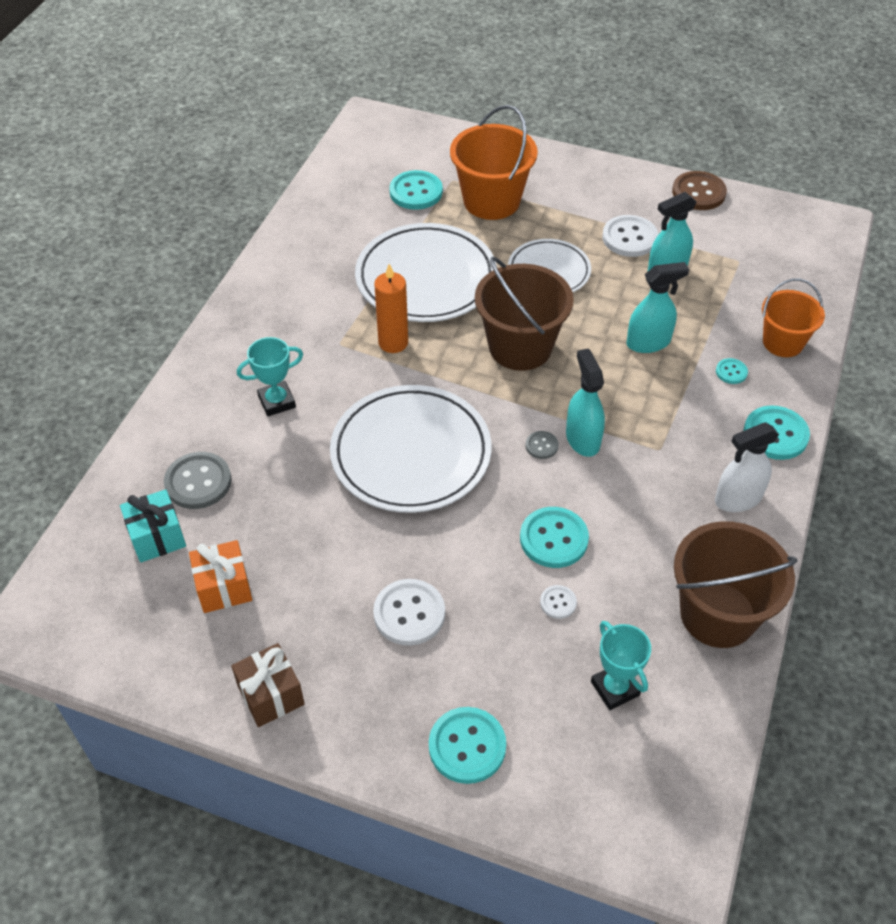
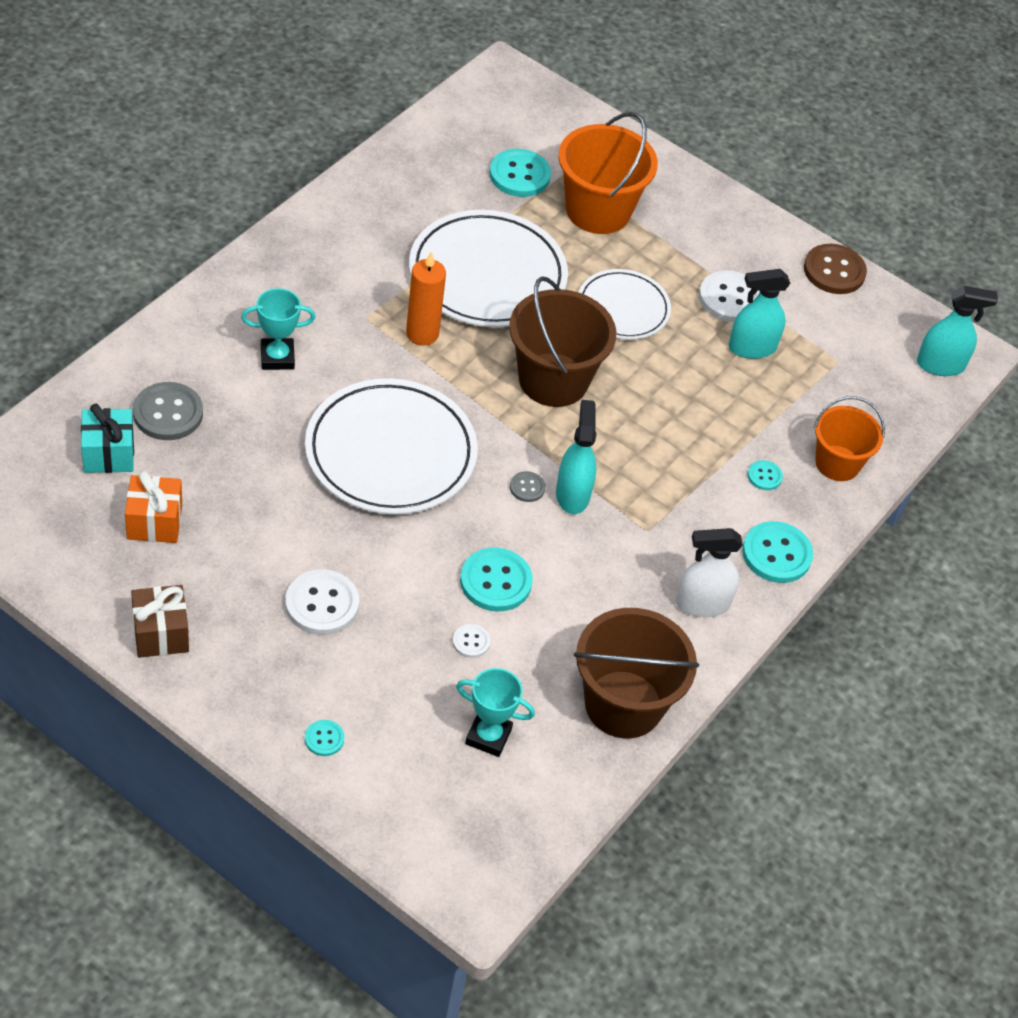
camera: 10 degrees right, 0 degrees up
turquoise button [429,707,506,784] -> turquoise button [305,720,344,756], size x0.51
turquoise trophy [591,621,651,710] -> turquoise trophy turned 60 degrees counterclockwise [456,668,535,757]
turquoise spray bottle [626,262,689,353] -> turquoise spray bottle moved to [917,286,998,376]

